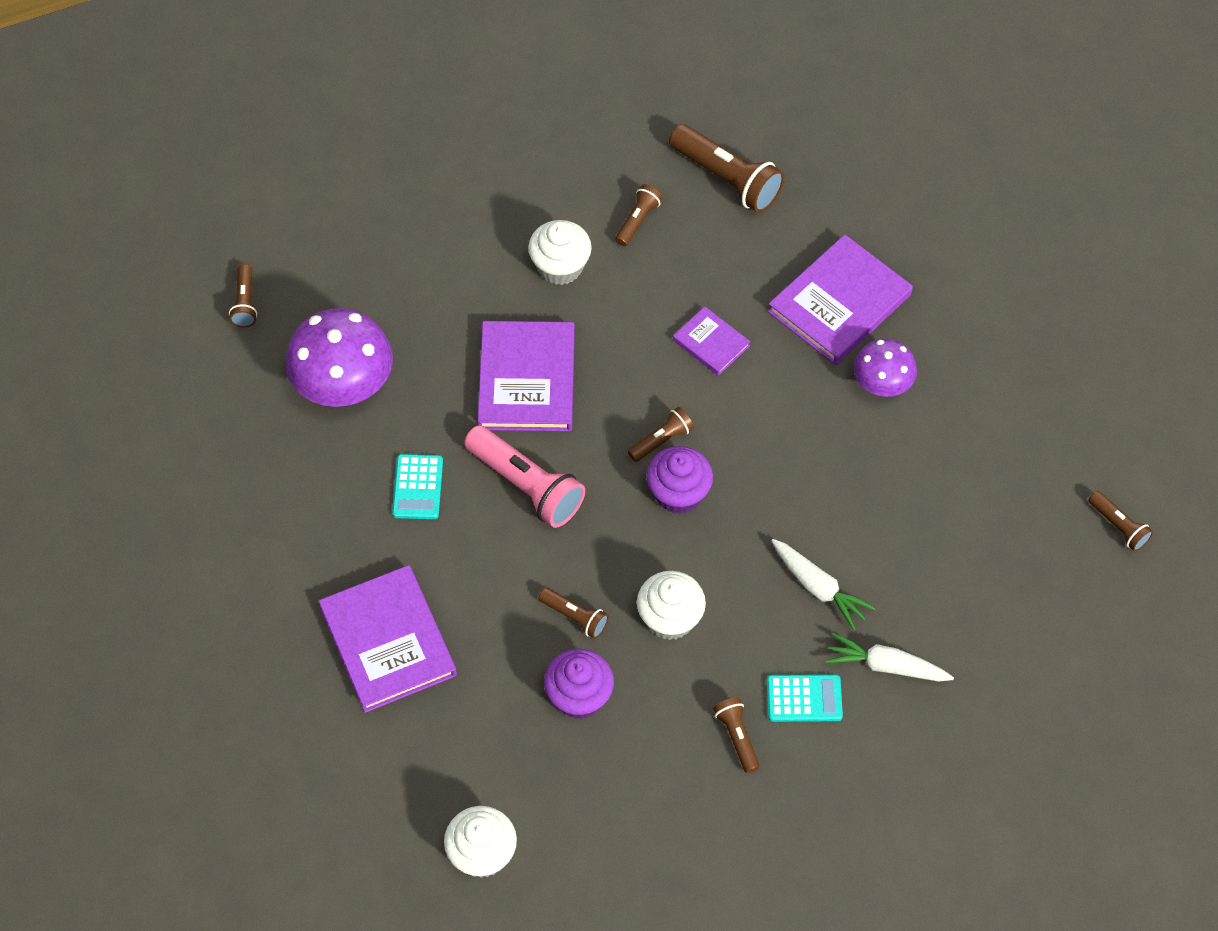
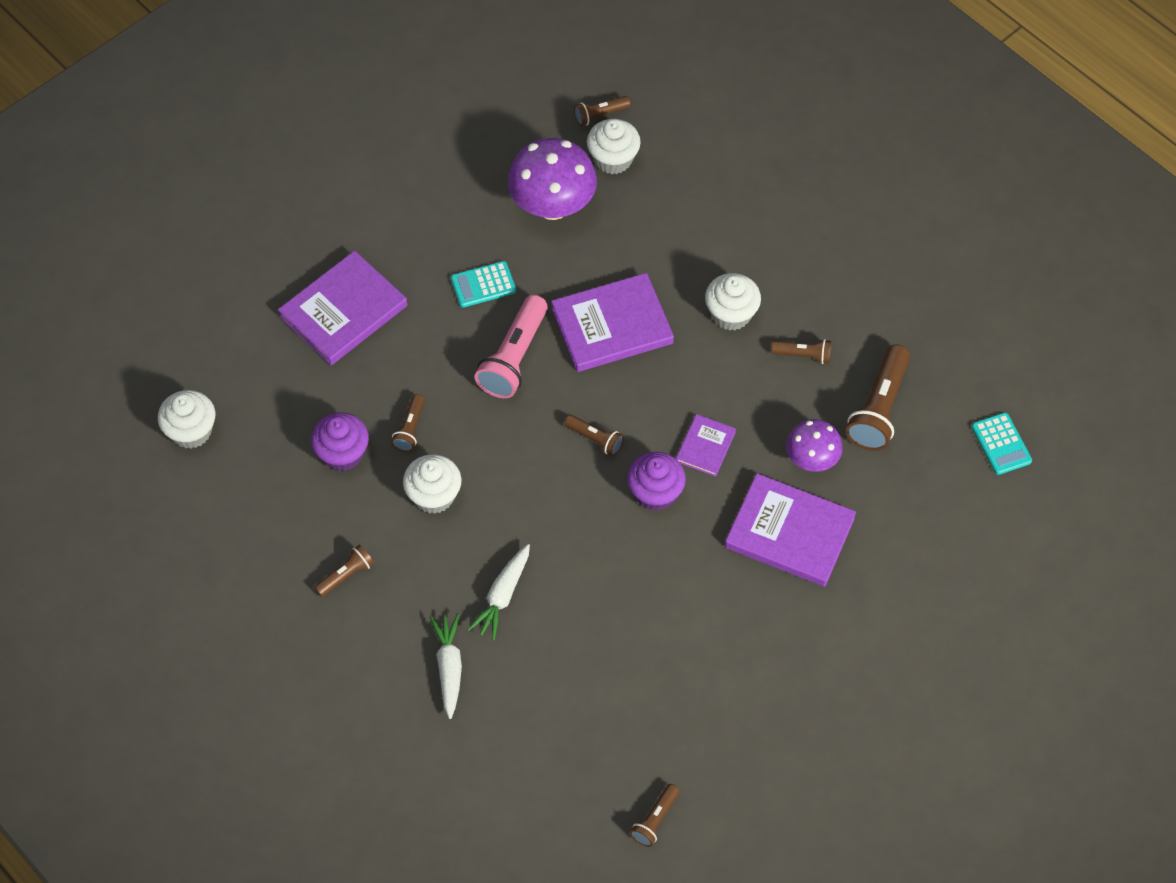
camera: 70 degrees right, 0 degrees up
purple cupcake [646,446,713,514] -> purple cupcake moved to [627,452,686,511]
turquoise calculator [767,674,843,722] -> turquoise calculator moved to [972,412,1032,475]
purple mushroom [853,339,917,397] -> purple mushroom moved to [786,419,843,472]
none -> white cupcake [587,119,641,174]

